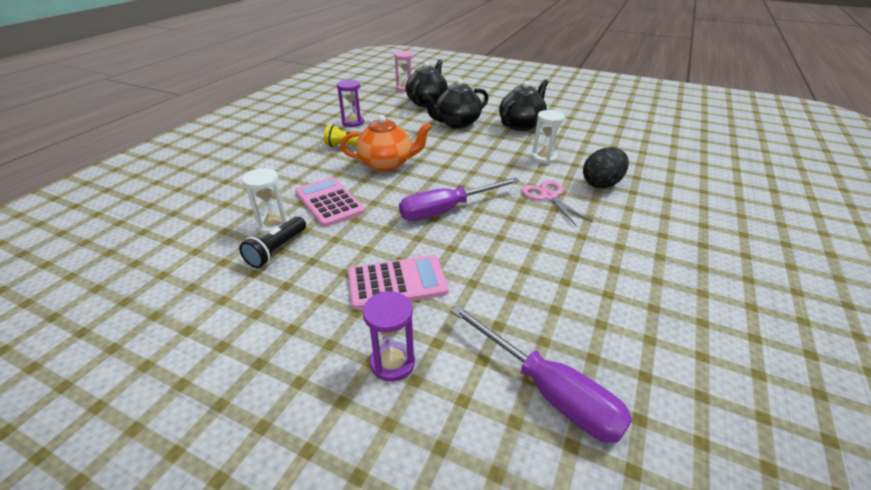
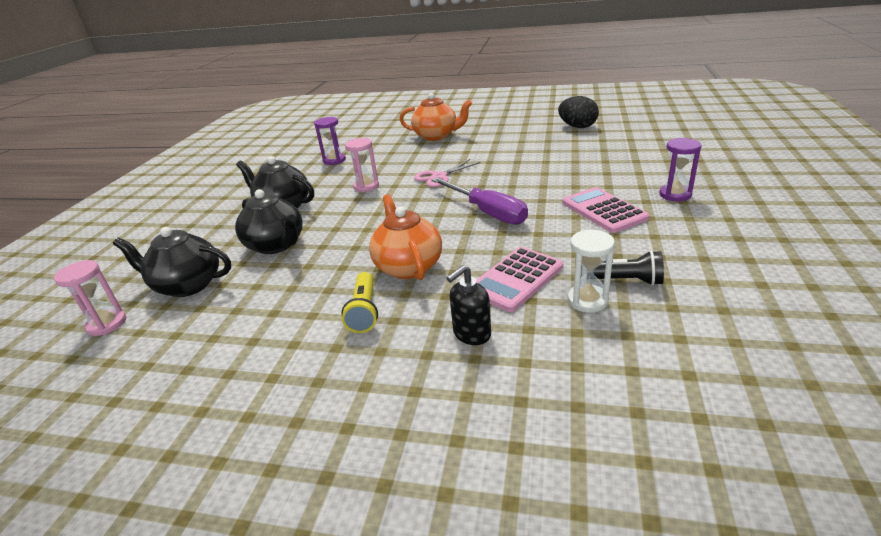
camera: 100 degrees left, 5 degrees down
purple hourglass [337,80,364,127] -> purple hourglass moved to [314,117,346,165]
purple screwdriver [451,305,632,443] -> none
white hourglass [532,110,565,164] -> pink hourglass [345,138,379,192]
black egg [583,147,629,189] -> black egg moved to [558,96,599,128]
none -> orange teapot [399,93,472,141]
none -> black soap dispenser [447,265,491,345]

